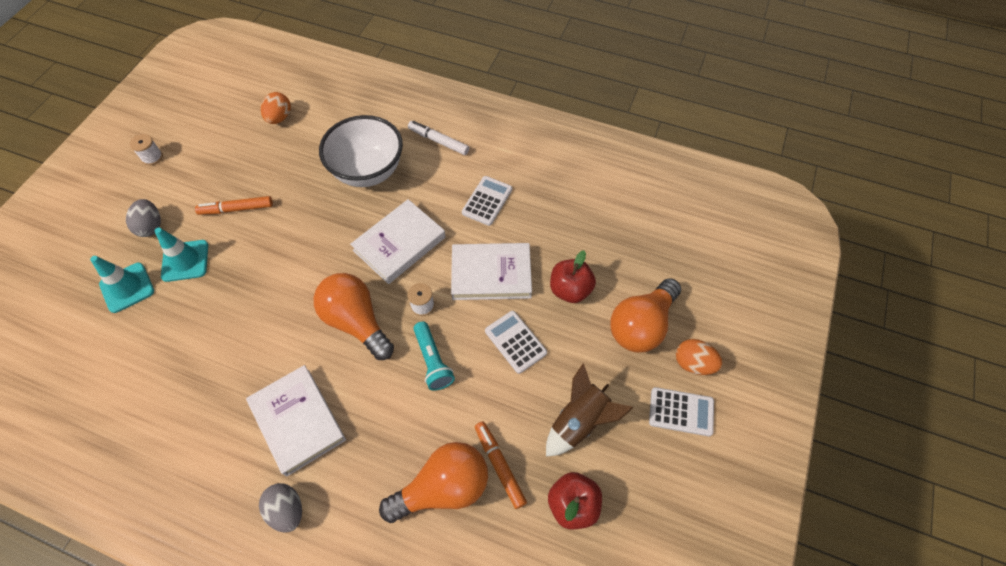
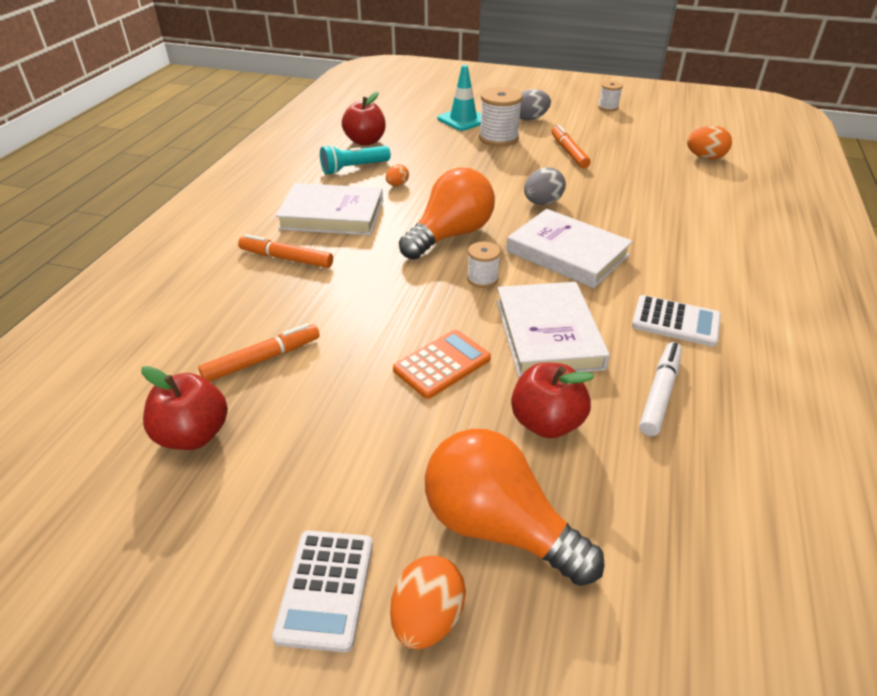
camera: 85 degrees right, 20 degrees down
turquoise traffic cone [155,227,208,282] -> white spool [479,87,522,147]
white book [246,365,346,476] -> white book turned 45 degrees clockwise [276,183,383,235]
grey egg [259,483,302,533] -> grey egg moved to [524,167,566,205]
white bowl [319,115,403,187] -> none
orange light bulb [379,442,488,523] -> none
white marker [408,121,469,155] -> white marker moved to [639,342,682,436]
turquoise flashlight [413,321,455,391] -> turquoise flashlight moved to [320,145,391,175]
white calculator [485,311,547,374] -> orange calculator [393,330,491,399]
brown rocket [546,364,634,457] -> none
none -> orange marker [238,234,333,268]
none -> red apple [342,92,386,146]
none -> orange egg [386,164,409,186]

